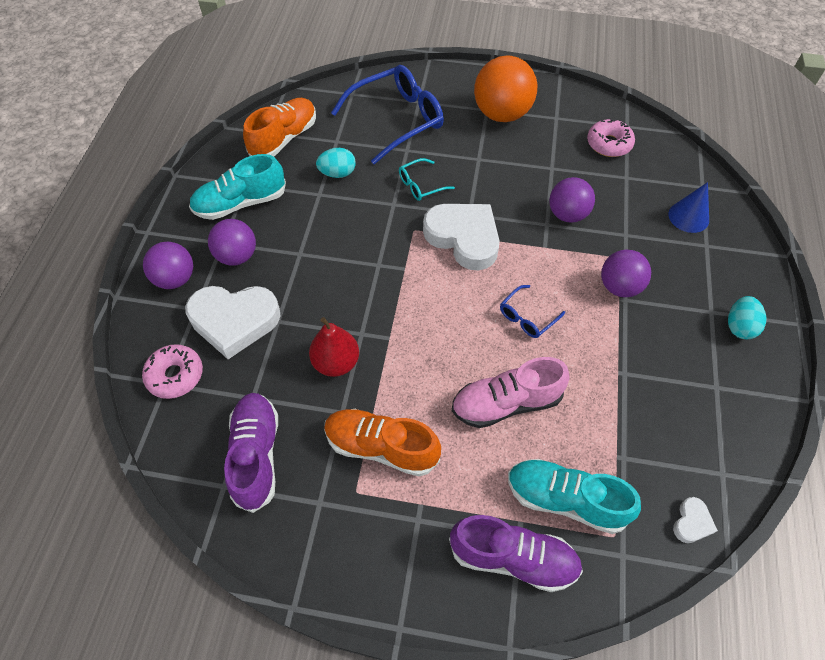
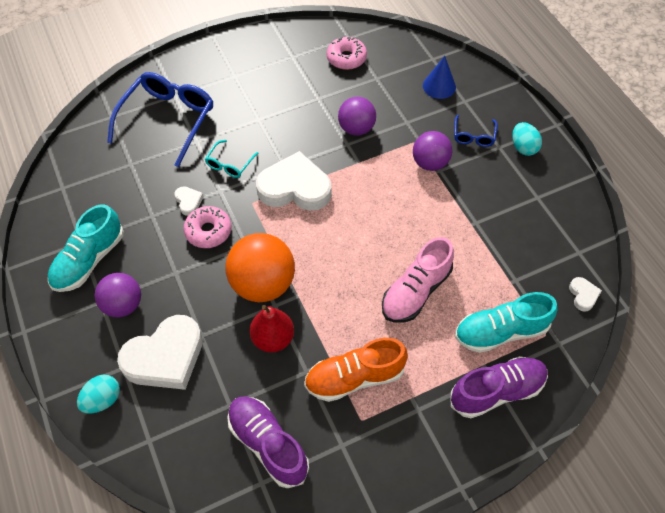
camera: 35 degrees left, 0 degrees up
pink donut [142,344,203,399] -> pink donut moved to [183,206,232,248]
purple ball [143,242,193,289] -> none
orange shoe [243,98,316,156] -> none
turquoise egg [316,148,356,178] -> turquoise egg moved to [77,375,120,414]
orange ball [474,55,537,122] -> orange ball moved to [225,233,295,302]
blue glasses [500,285,565,338] -> blue glasses moved to [454,115,498,147]
none -> white heart [174,186,204,216]

